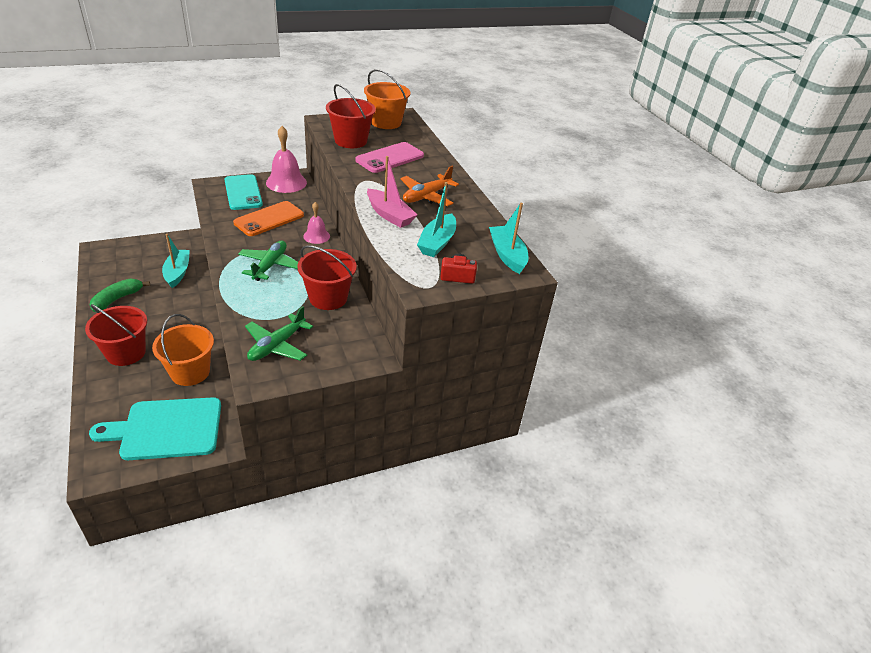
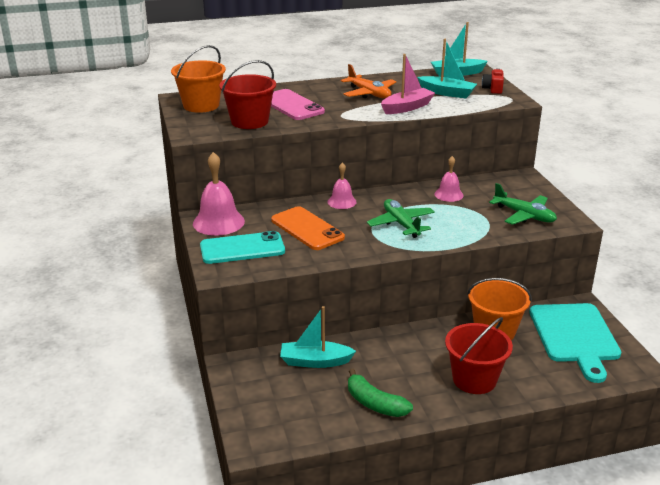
camera: 80 degrees left, 10 degrees down
green plane [238,241,298,281] -> green plane turned 45 degrees clockwise [367,199,435,238]
red bucket [297,245,357,310] -> pink bell [435,156,463,202]

